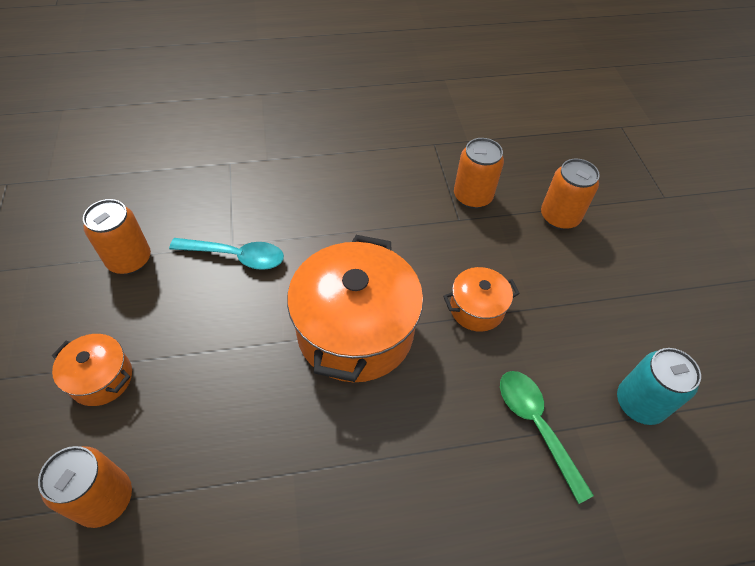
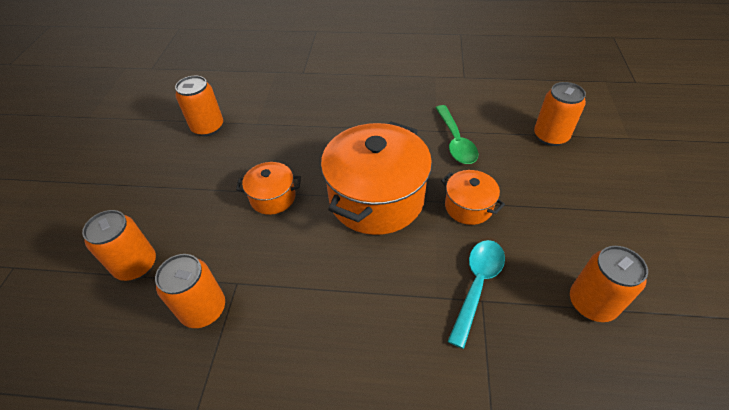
camera: 160 degrees left, 5 degrees down
orange pot [52,334,132,406] -> orange pot moved to [441,170,505,225]
turquoise spoon [169,238,284,270] -> turquoise spoon turned 90 degrees clockwise [447,240,505,349]
green spoon [500,371,594,504] -> green spoon moved to [436,105,478,164]
turquoise can [617,348,701,425] -> orange can [175,76,223,136]

